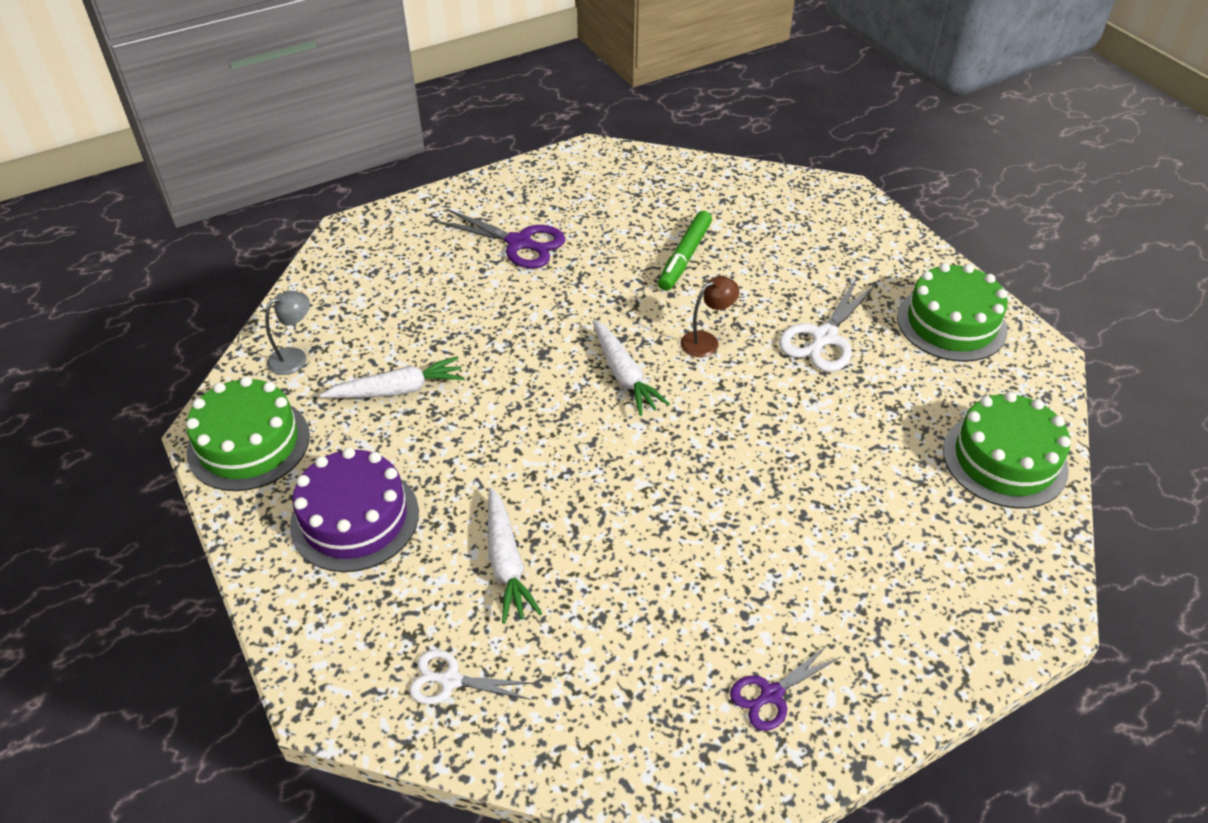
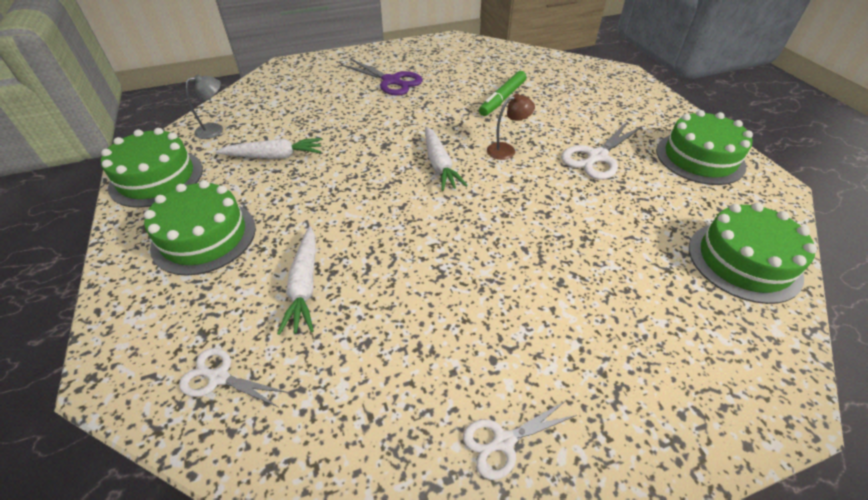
camera: 10 degrees right, 0 degrees up
purple cake [290,447,419,572] -> green cake [144,180,256,276]
purple scissors [730,645,840,731] -> white scissors [463,401,577,480]

